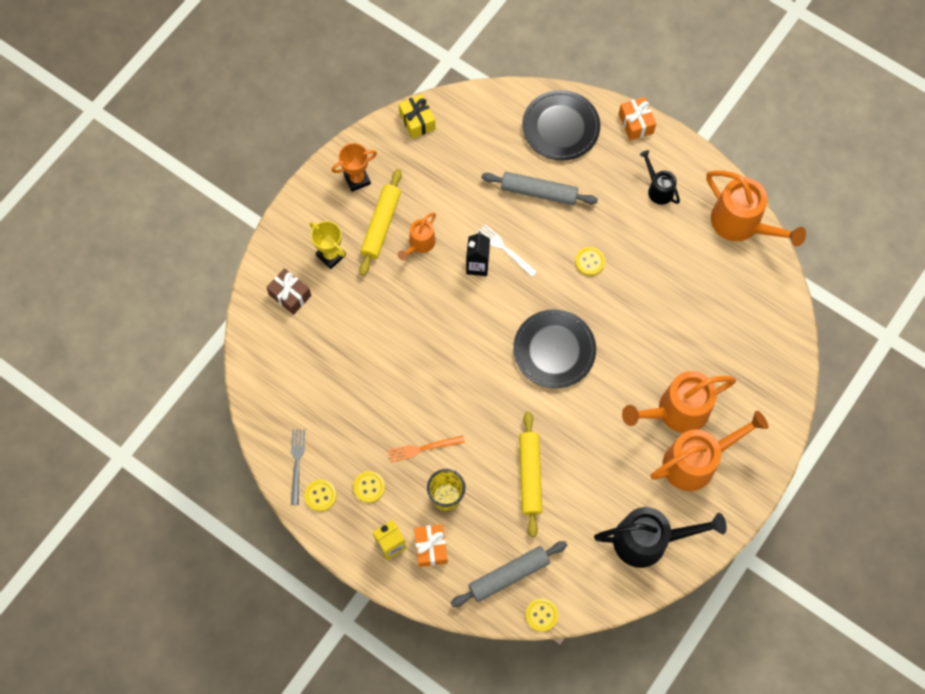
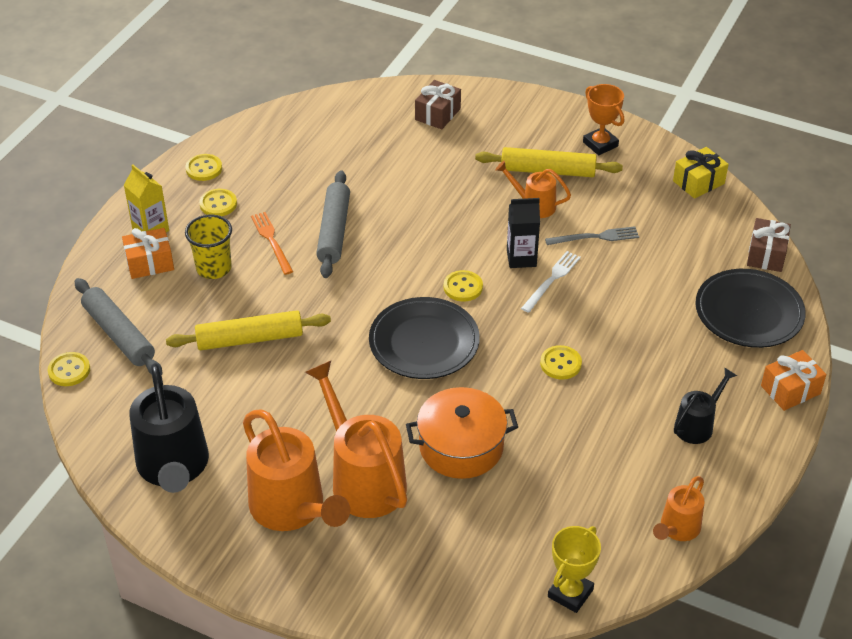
camera: 80 degrees right, 25 degrees down
grey fork [291,429,305,505] -> grey fork moved to [545,226,639,245]
yellow trophy [310,221,346,269] -> yellow trophy moved to [548,526,601,613]
grey rolling pin [481,172,598,205] -> grey rolling pin moved to [316,170,350,278]
orange watering can [706,170,806,247] -> orange watering can [653,476,705,541], size x0.54
none -> orange pot [406,387,518,479]
none -> yellow button [444,270,483,302]
none -> brown gift [747,218,791,272]

